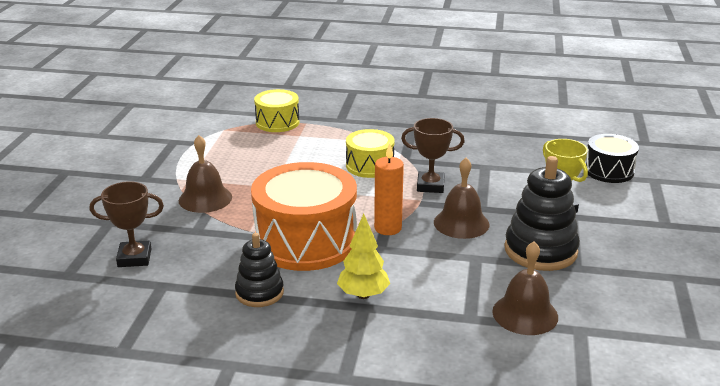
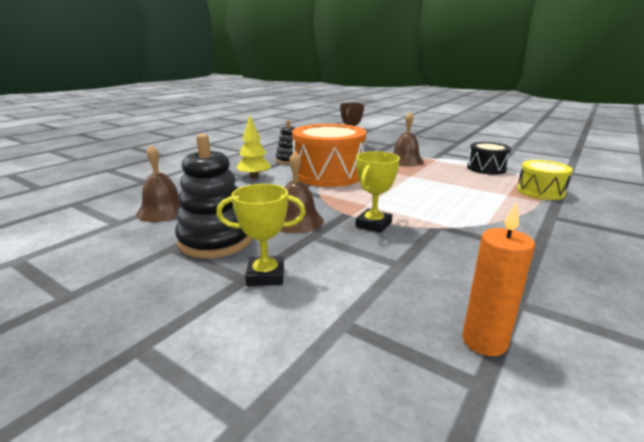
camera: 115 degrees right, 5 degrees down
yellow drum [346,129,394,178] -> none
orange candle [374,143,404,235] -> orange candle moved to [463,202,535,356]
brown trophy [401,118,465,193] -> yellow trophy [355,151,400,233]
black drum [585,134,639,183] -> black drum moved to [467,142,511,175]

